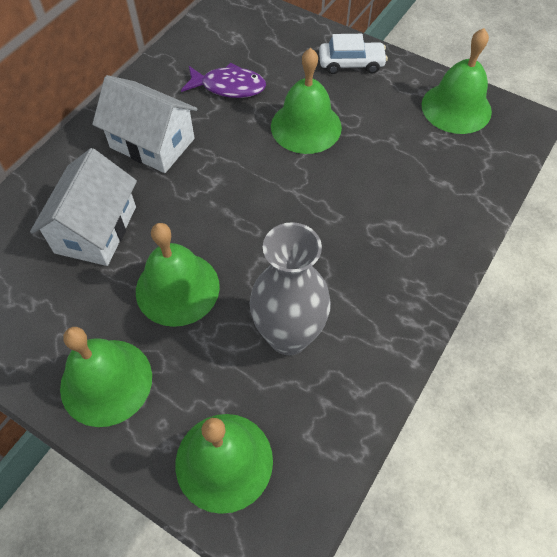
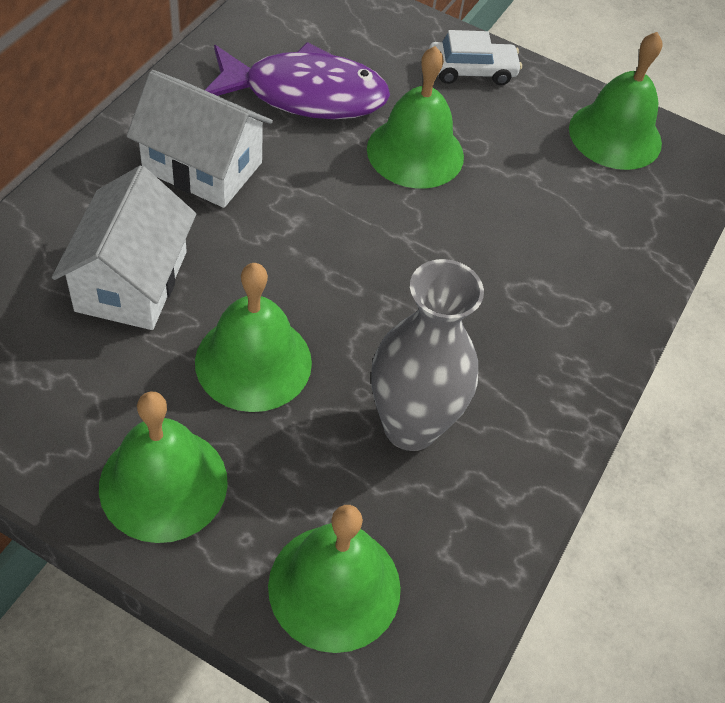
camera: 10 degrees left, 5 degrees down
purple fish [181,62,266,98] -> purple fish [205,42,390,119], size x1.59

